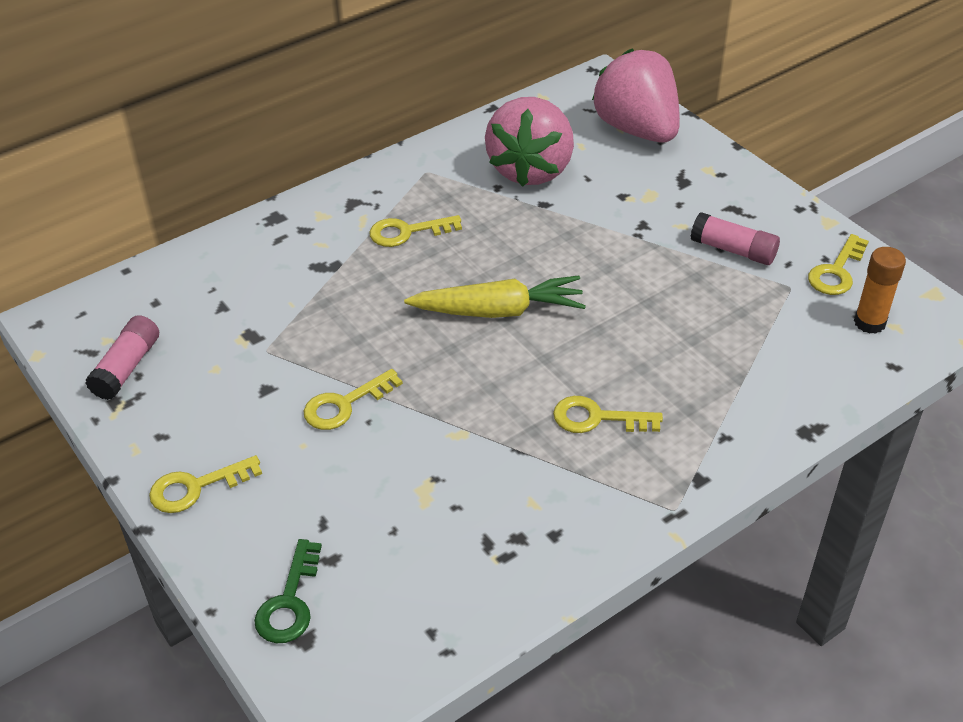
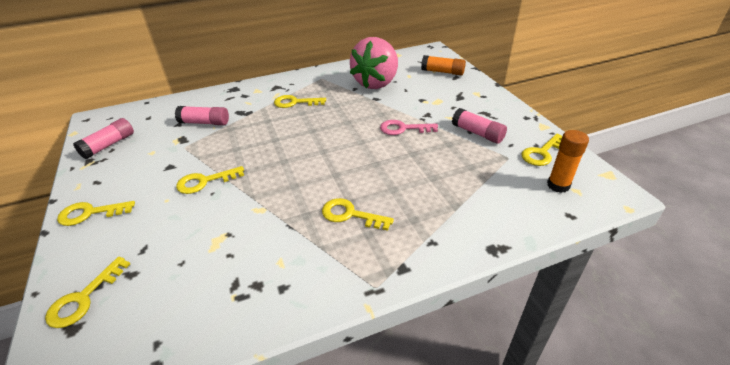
camera: 15 degrees right, 5 degrees down
green key [254,539,322,643] -> yellow key [45,257,130,328]
yellow carrot [404,276,586,318] -> none
pink strawberry [592,49,680,142] -> orange glue stick [421,55,466,75]
none -> pink glue stick [175,106,229,125]
none -> pink key [380,120,438,135]

